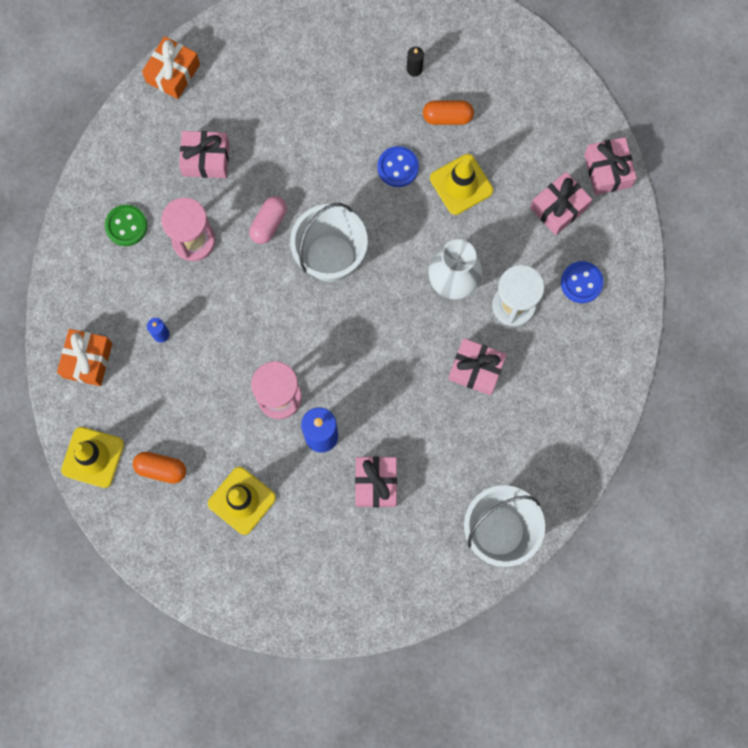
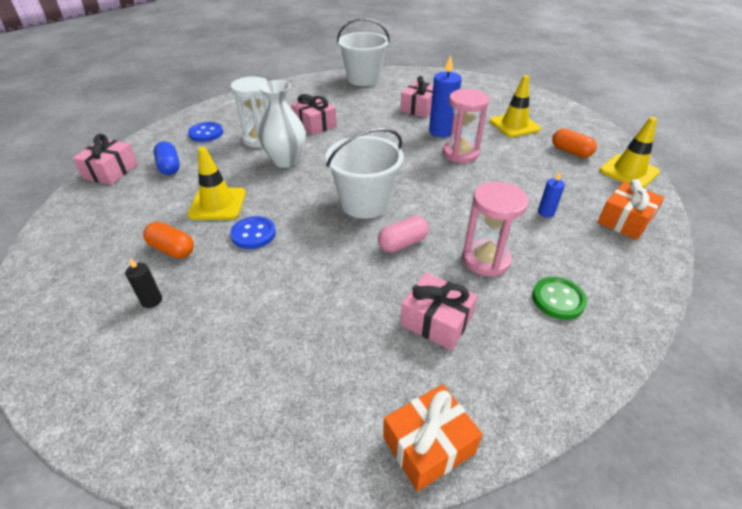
camera: 150 degrees left, 35 degrees down
pink gift [530,172,592,235] -> blue capsule [154,142,180,175]

